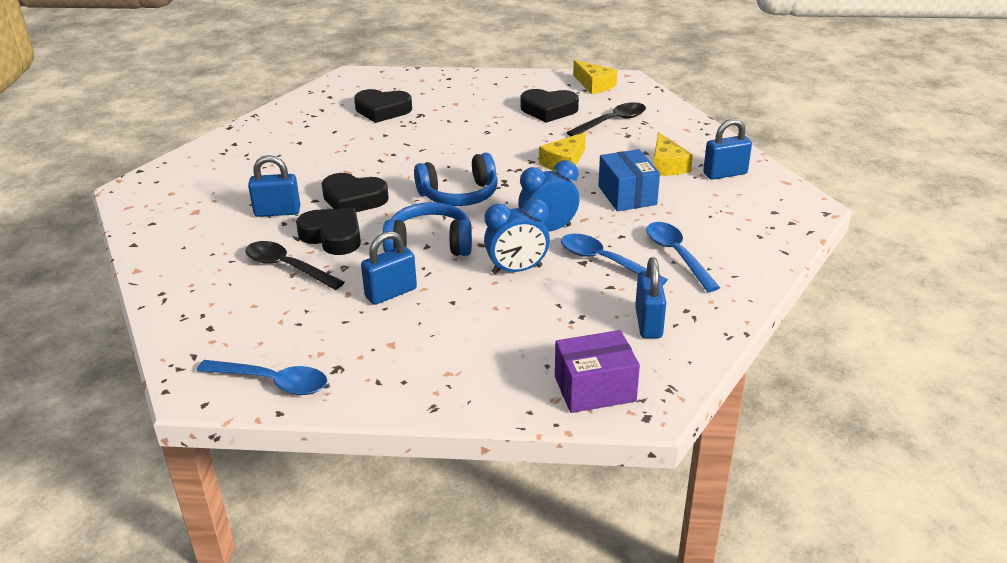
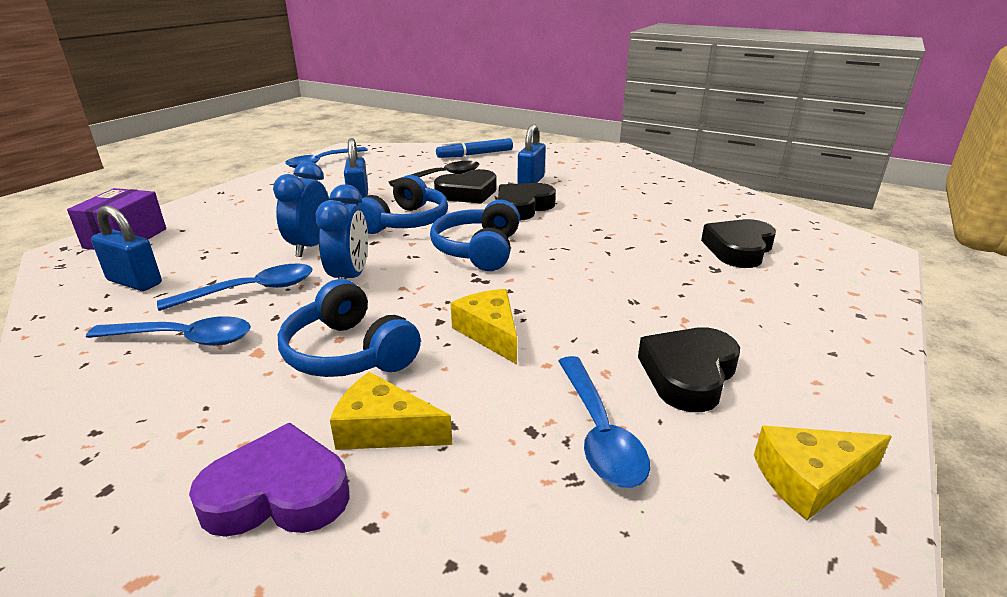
camera: 115 degrees right, 5 degrees down
black spoon [566,102,646,136] -> blue spoon [559,356,650,488]
blue box [598,149,660,211] -> blue headphones [278,279,421,377]
blue padlock [703,118,752,180] -> purple heart [189,423,350,537]
none -> blue marker [436,138,513,158]

